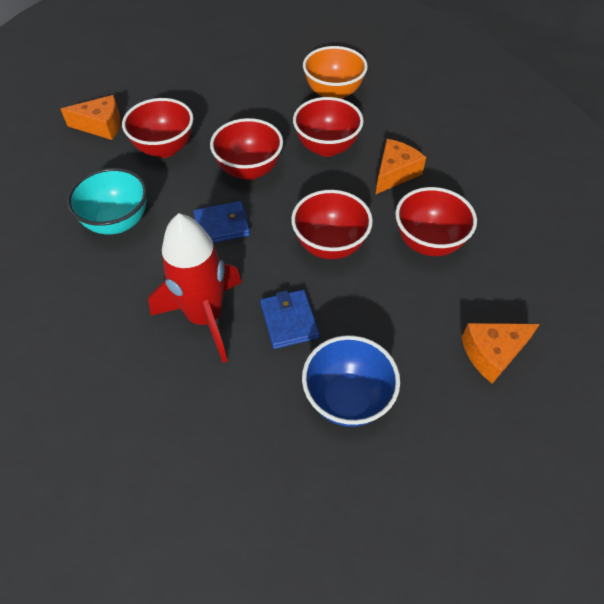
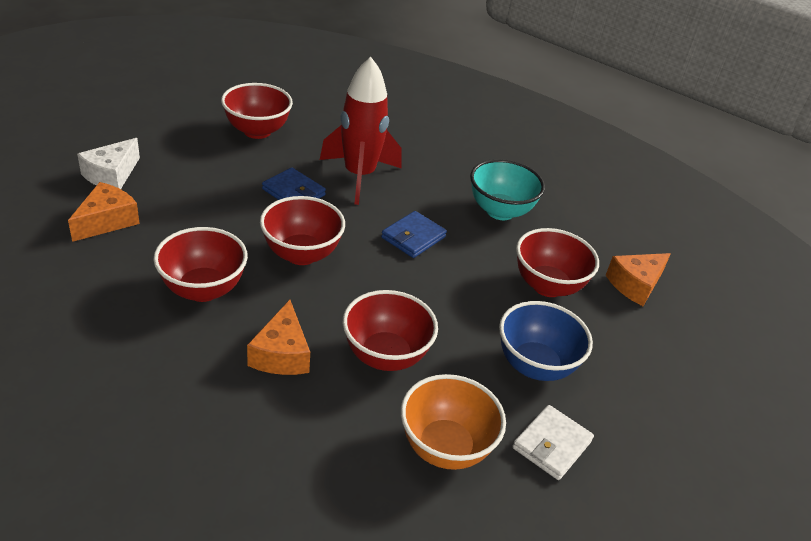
camera: 140 degrees right, 15 degrees down
red bowl [210,118,283,180] -> red bowl moved to [221,83,293,139]
blue bowl [302,335,400,427] -> blue bowl moved to [499,301,593,381]
none -> white cheese [77,138,140,189]
none -> white wallet [512,405,594,480]

